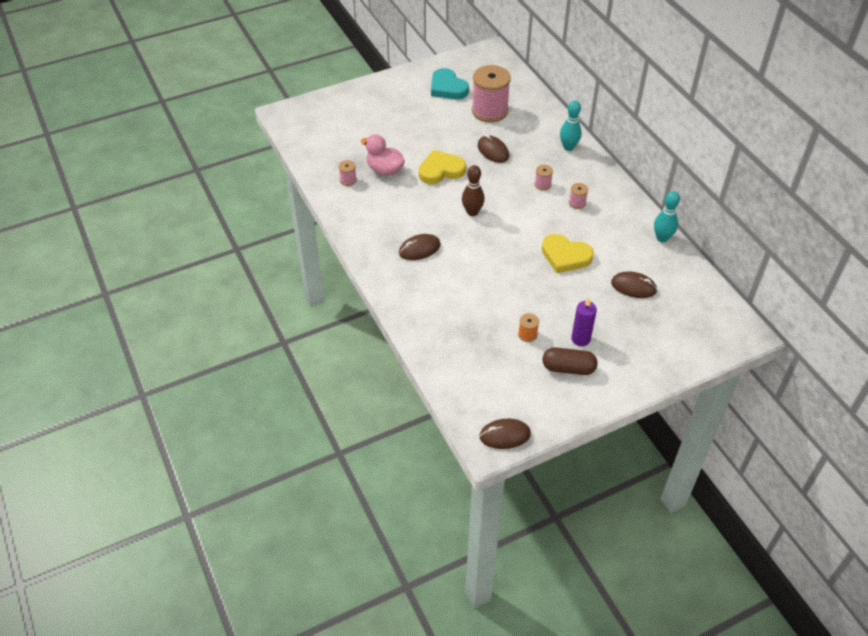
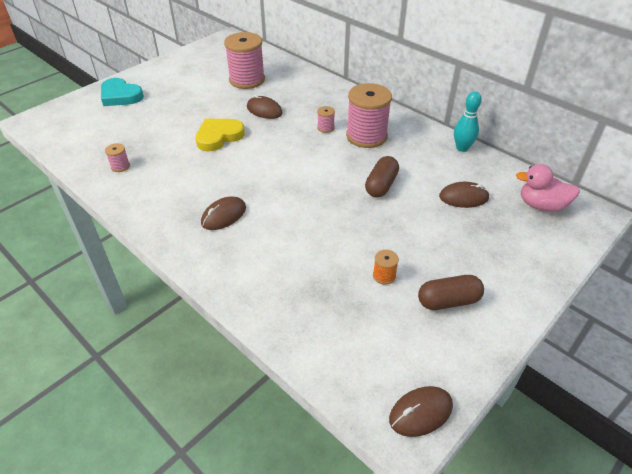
camera: 20 degrees left, 5 degrees down
pink duck [361,134,405,176] -> pink duck moved to [516,164,580,212]
turquoise heart [431,68,469,99] -> turquoise heart moved to [101,78,144,106]
brown bowling pin [462,165,485,216] -> none
yellow heart [541,234,594,273] -> brown capsule [365,156,399,198]
turquoise bowling pin [560,101,582,151] -> none
pink spool [569,183,588,209] -> pink spool [346,83,392,148], size x2.34
purple candle [571,298,597,346] -> none

